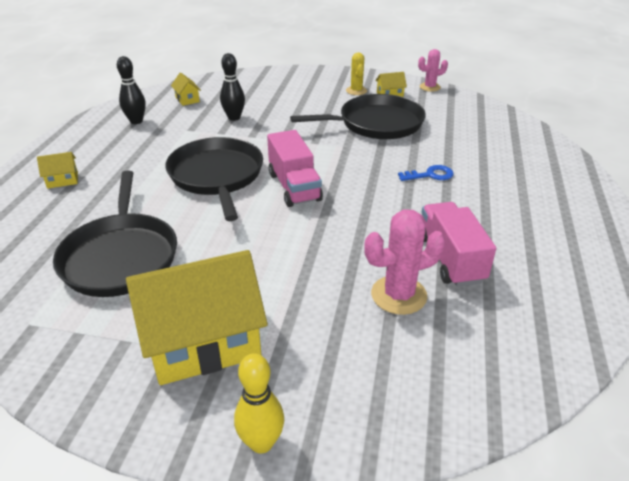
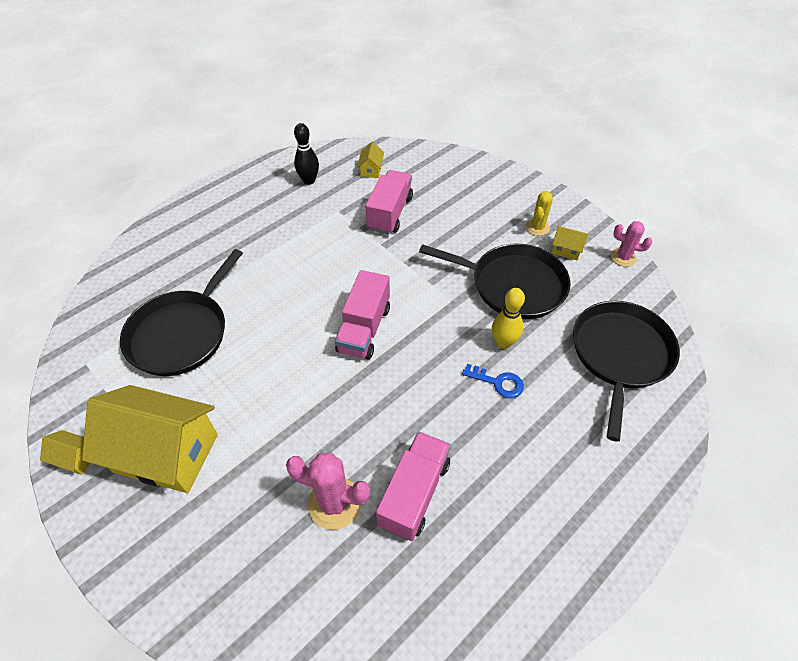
camera: 35 degrees right, 15 degrees up
yellow house [37,152,78,189] -> yellow house moved to [40,430,90,475]
black pan [165,137,263,221] -> black pan moved to [573,301,680,442]
black bowling pin [220,53,245,121] -> pink truck [366,170,413,234]
yellow bowling pin [234,353,284,454] -> yellow bowling pin moved to [492,288,525,349]

